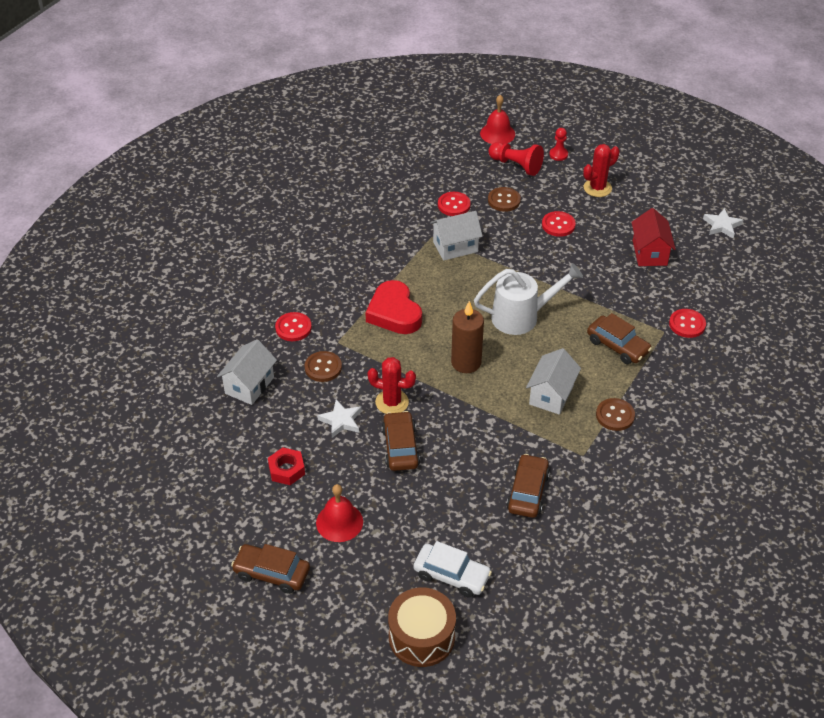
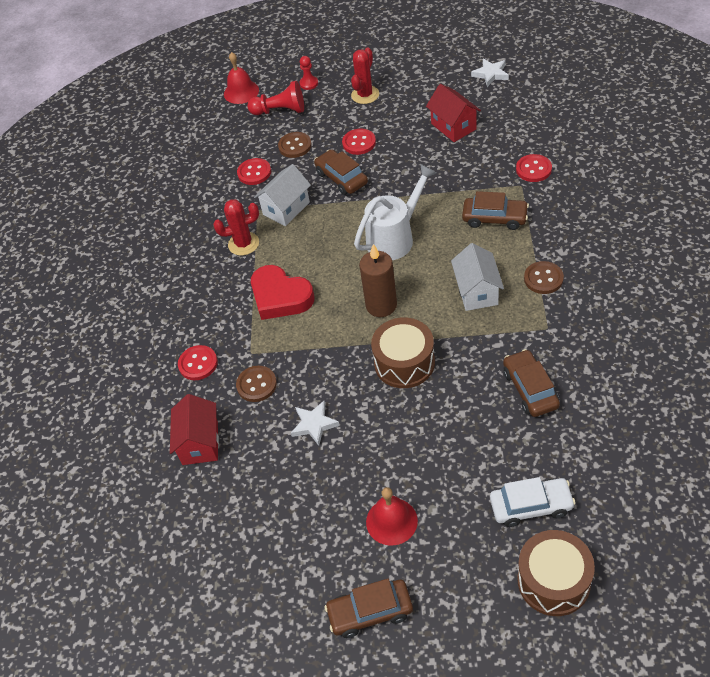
camera: 25 degrees left, 5 degrees up
white house [217,339,277,405] -> red house [170,394,219,465]
red nut [268,447,305,485] -> none
red cactus [368,357,416,414] -> red cactus moved to [213,199,259,256]
brown car [382,411,420,471] -> brown car moved to [314,149,368,195]
none -> brown drum [371,317,435,388]

